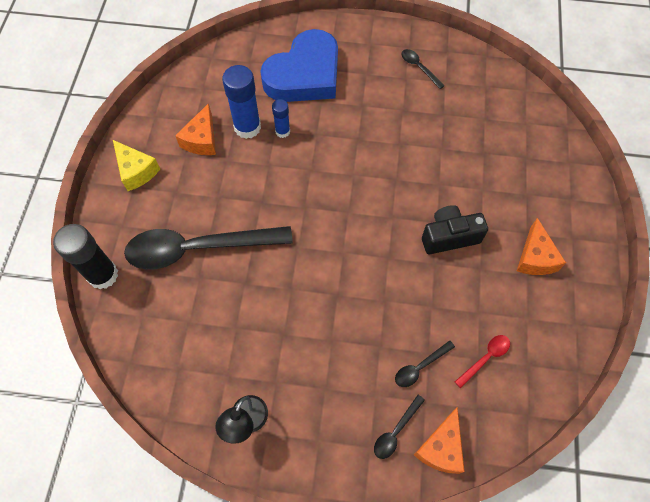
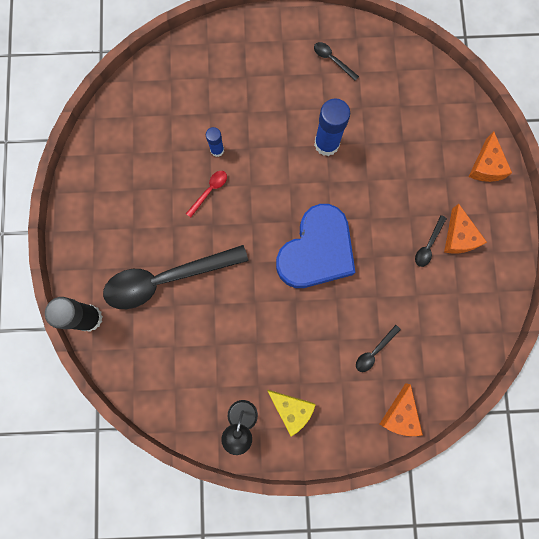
camera: 10 degrees left, 15 degrees up
yellow cheese [113,140,160,191] -> yellow cheese moved to [267,390,316,437]
orange cheese [175,103,216,155] -> orange cheese moved to [469,132,512,182]
blue glue stick [222,65,261,139] -> blue glue stick moved to [314,98,350,156]
blue heart [260,29,338,102] -> blue heart moved to [276,204,355,288]
black spoon [374,395,425,459] -> black spoon moved to [415,215,447,267]
black camera [422,205,488,254] -> none
red spoon [455,335,510,388] -> red spoon moved to [186,171,227,218]

